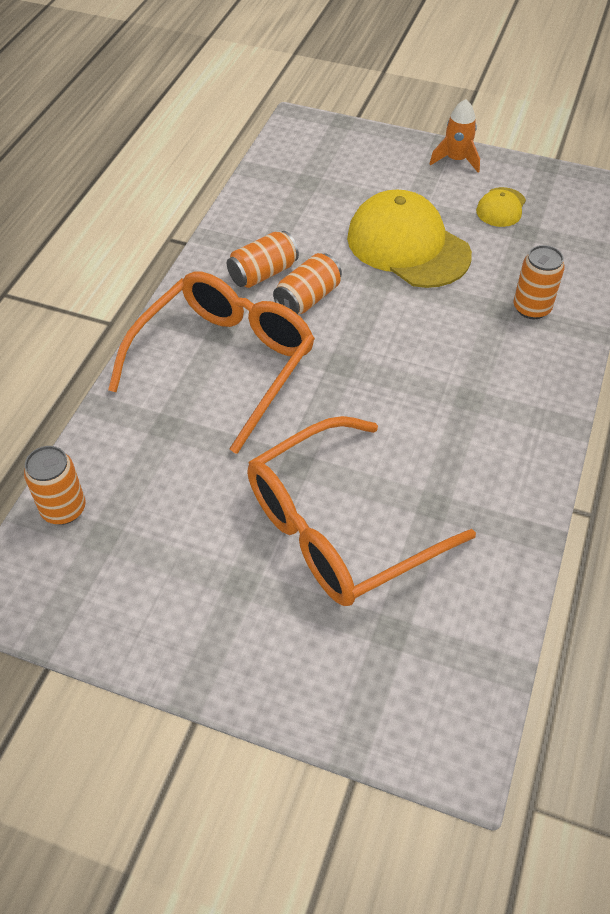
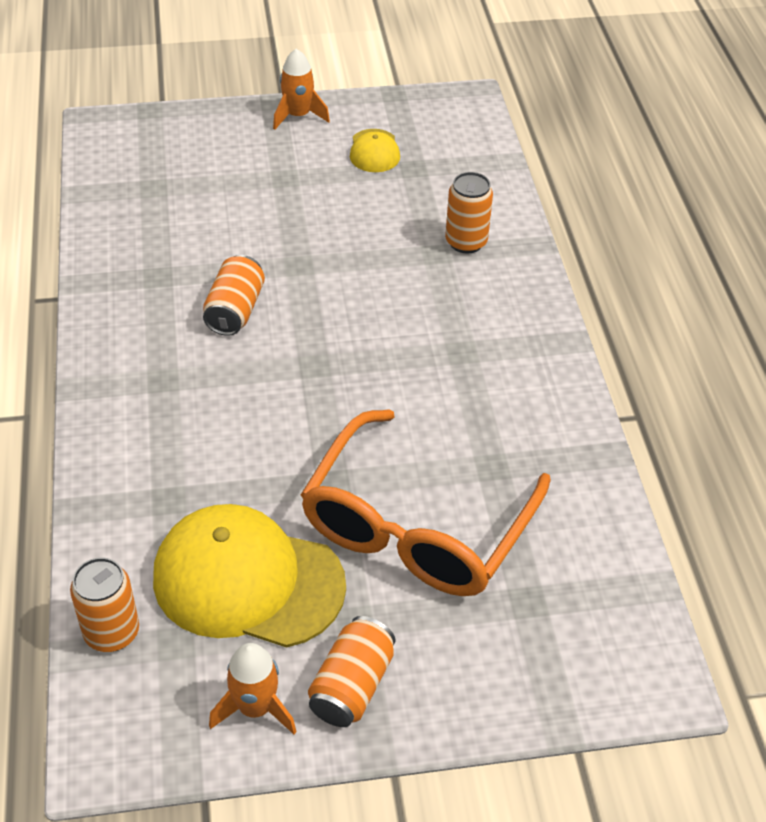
camera: 30 degrees left, 5 degrees down
orange glasses [108,271,315,454] -> none
orange can [227,231,299,288] -> orange can moved to [308,616,395,727]
yellow cap [347,190,472,288] -> yellow cap moved to [153,504,346,648]
none -> orange rocket [209,643,297,734]

